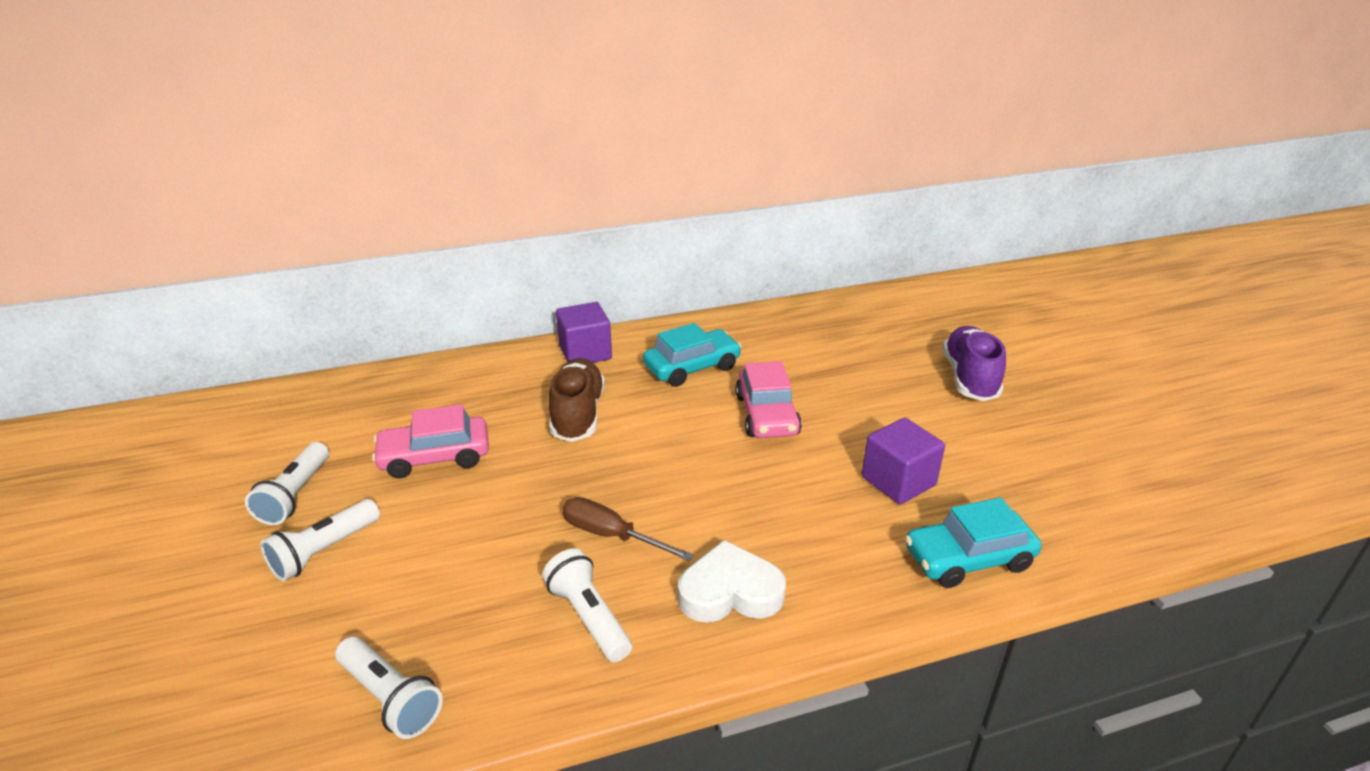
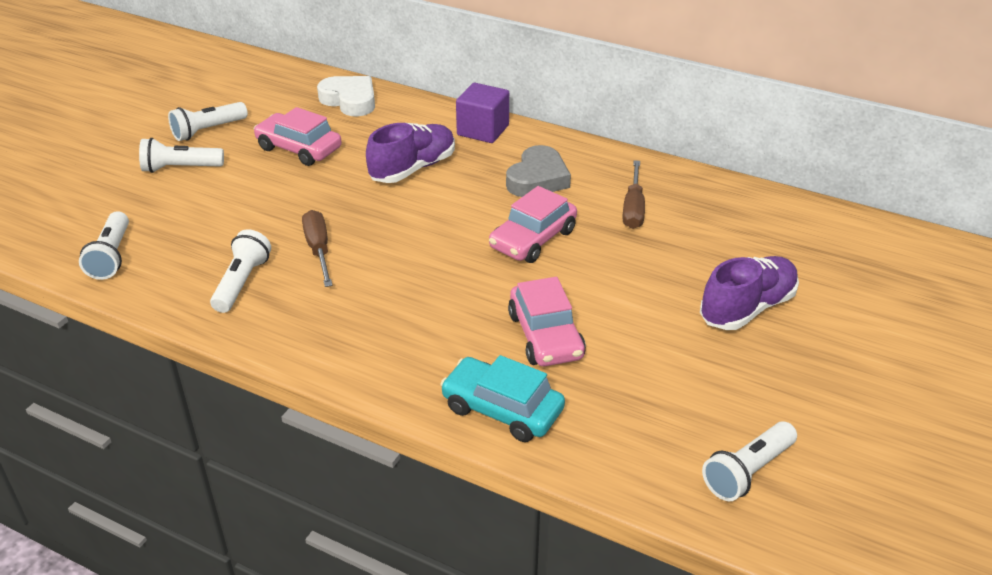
camera: 45 degrees right, 5 degrees up
brown shoe [549,358,605,442] -> purple shoe [366,123,455,183]
turquoise car [643,323,742,387] -> grey heart [506,145,571,197]
white heart [678,540,786,623] -> white heart moved to [317,76,375,116]
purple cube [862,418,945,505] -> pink car [508,277,586,366]
none -> brown screwdriver [623,160,645,229]
none -> white flashlight [702,421,797,501]

